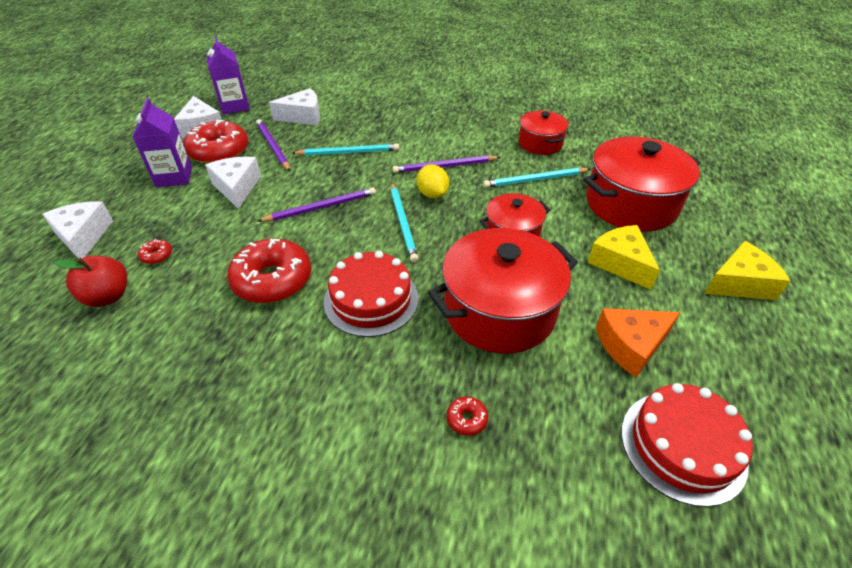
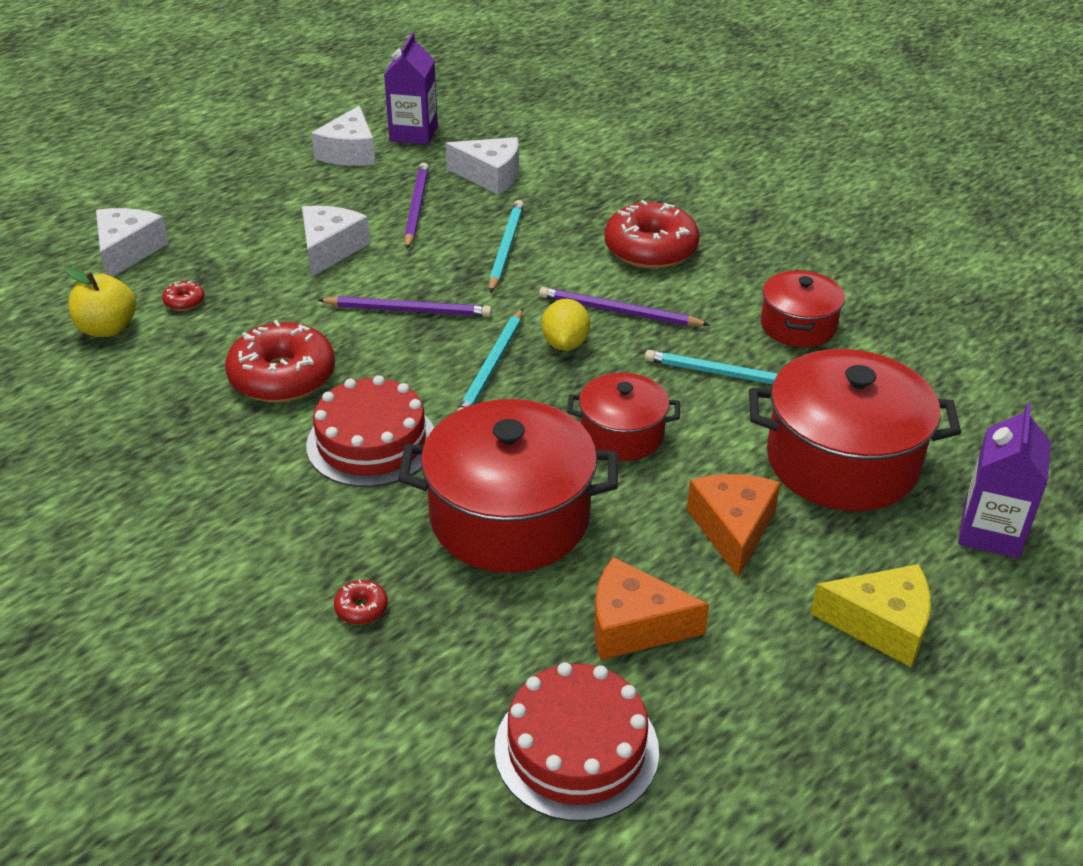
camera: 30 degrees right, 5 degrees down
red apple [54,256,127,307] -> yellow apple [65,267,136,337]
purple carton [133,98,192,188] -> purple carton moved to [958,403,1051,559]
red donut [184,120,248,164] -> red donut moved to [605,200,700,269]
turquoise pencil [292,144,399,156] -> turquoise pencil turned 105 degrees counterclockwise [489,200,524,293]
yellow cheese [587,225,660,290] -> orange cheese [687,474,781,577]

